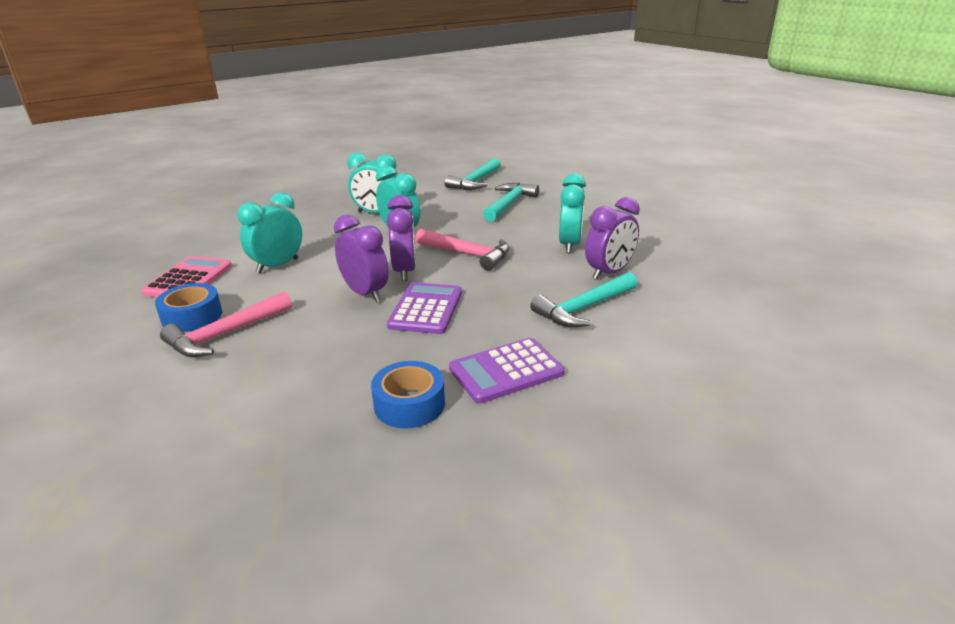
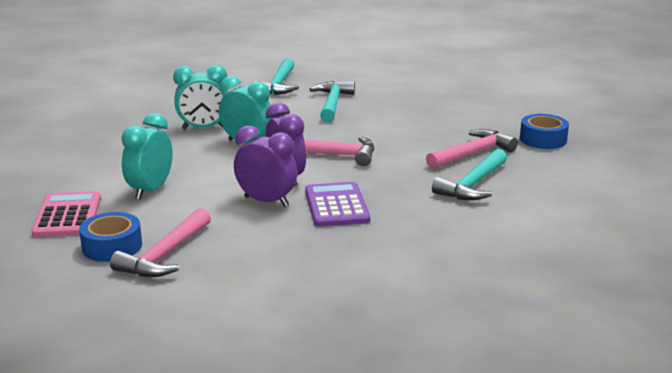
camera: 20 degrees left, 5 degrees down
blue tape [371,361,445,428] -> blue tape moved to [520,114,569,149]
purple calculator [449,338,565,404] -> none
turquoise clock [559,173,586,253] -> none
purple clock [585,197,640,280] -> pink hammer [426,129,518,169]

